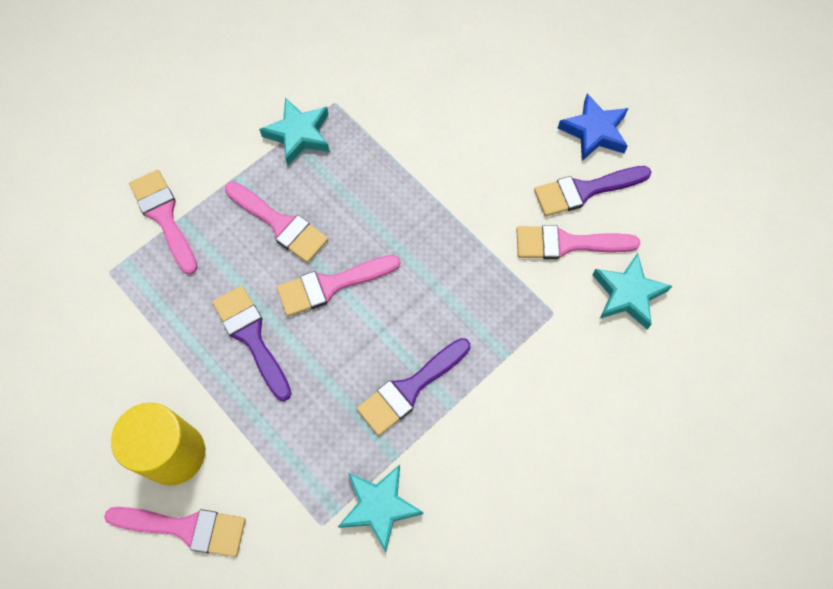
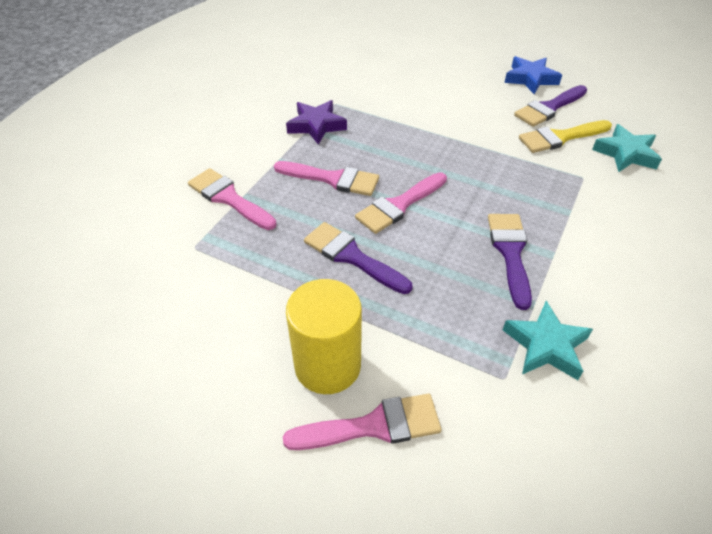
camera: 20 degrees left, 20 degrees down
turquoise star [259,98,330,166] -> purple star [286,100,347,145]
purple brush [357,338,470,436] -> purple brush turned 150 degrees clockwise [488,214,532,310]
pink brush [516,225,640,259] -> yellow brush [519,120,612,153]

